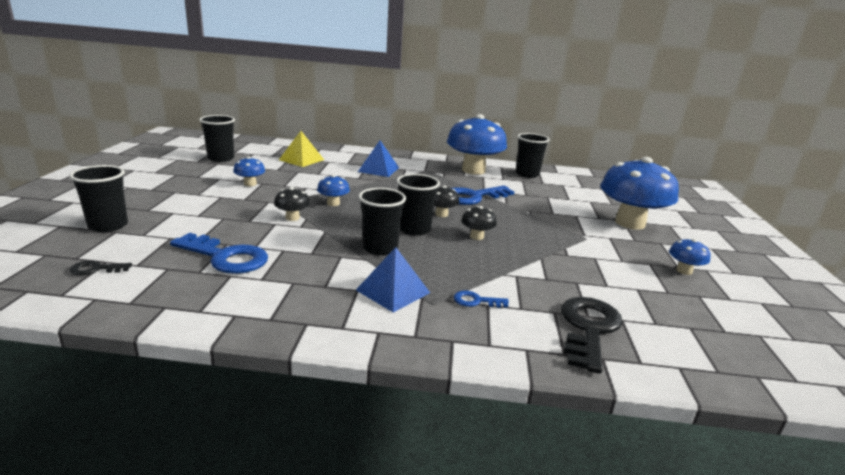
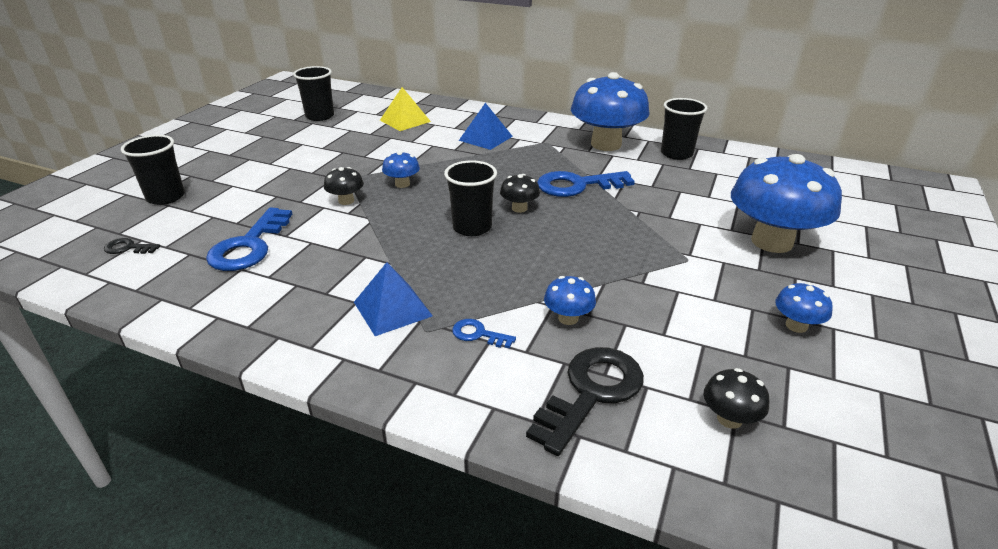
camera: 20 degrees right, 10 degrees up
blue key [170,233,268,274] -> blue key turned 60 degrees clockwise [206,207,293,271]
blue mushroom [233,156,265,186] -> blue mushroom moved to [544,276,596,325]
black cup [358,188,406,255] -> none
black mushroom [461,206,497,240] -> black mushroom moved to [704,368,769,429]

